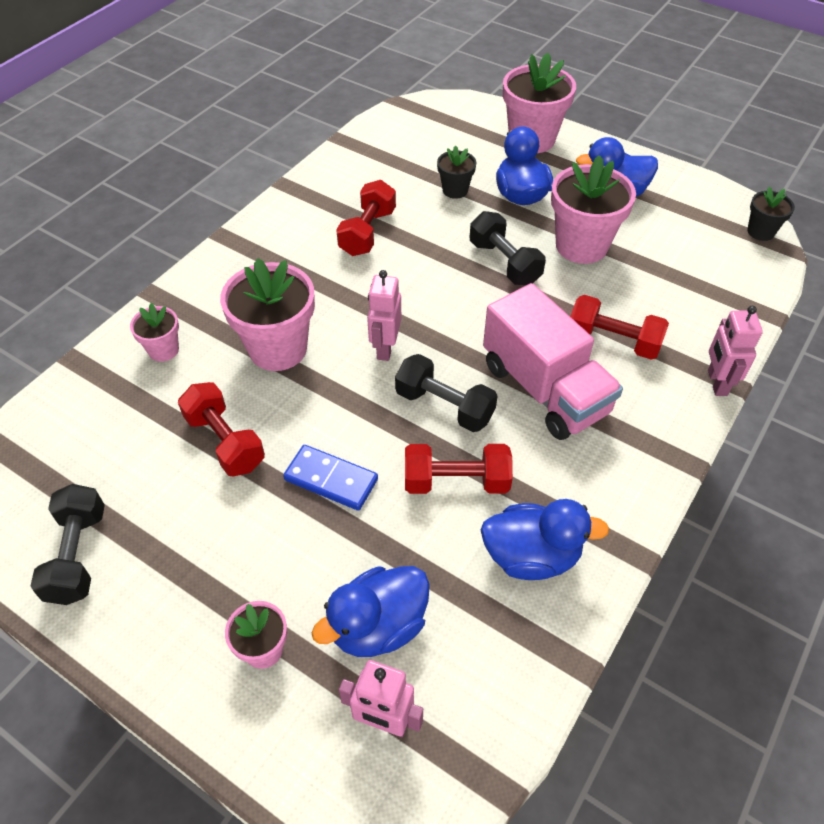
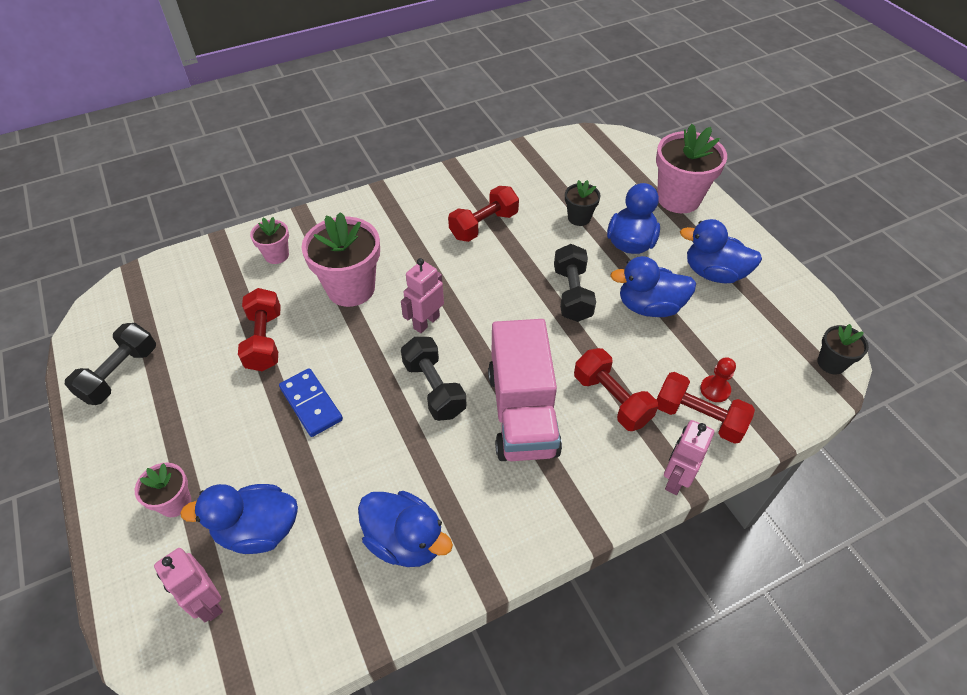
camera: 30 degrees right, 0 degrees up
red dumbbell [405,444,513,494] -> red dumbbell moved to [657,372,755,444]
pink flower pot [551,155,636,264] -> blue duck [610,256,696,317]
none -> red pawn [700,357,736,402]

